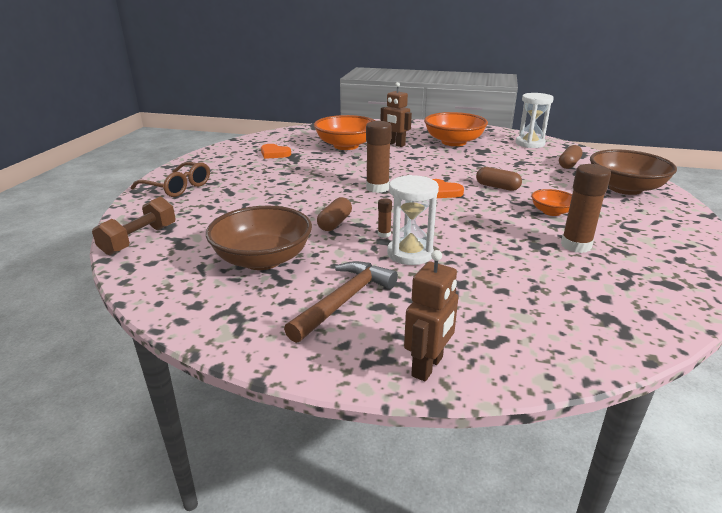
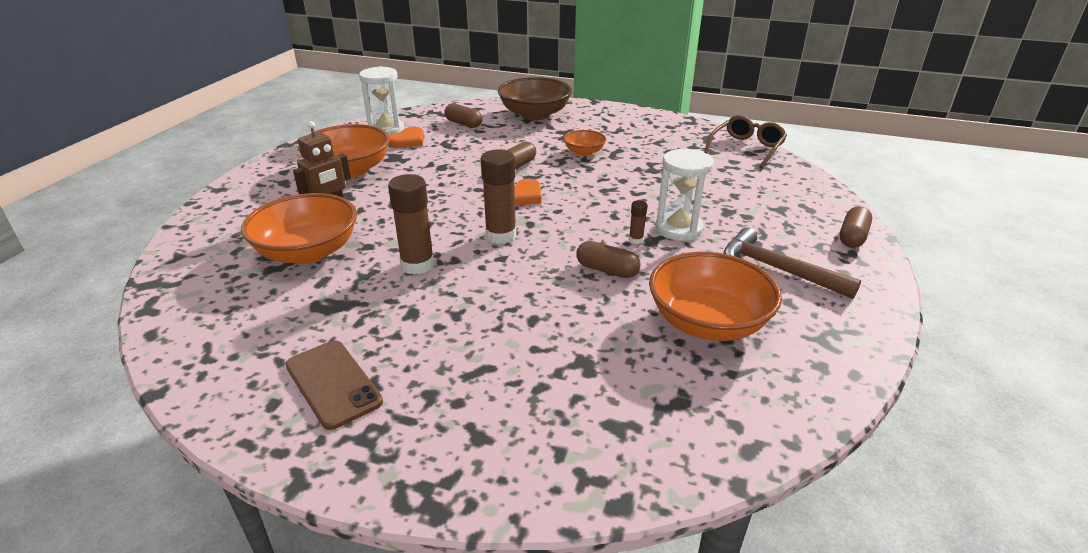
camera: 85 degrees left, 5 degrees up
brown dumbbell [92,197,175,255] -> none
brown glasses [131,162,210,197] -> brown glasses moved to [704,115,787,168]
brown bowl [206,206,312,270] -> orange bowl [649,252,782,341]
orange heart [261,144,291,159] -> orange heart moved to [389,127,424,148]
brown robot [404,250,458,381] -> brown capsule [840,206,872,248]
brown glue stick [561,164,611,253] -> brown glue stick moved to [388,174,434,275]
none -> brown phone [285,340,383,430]

